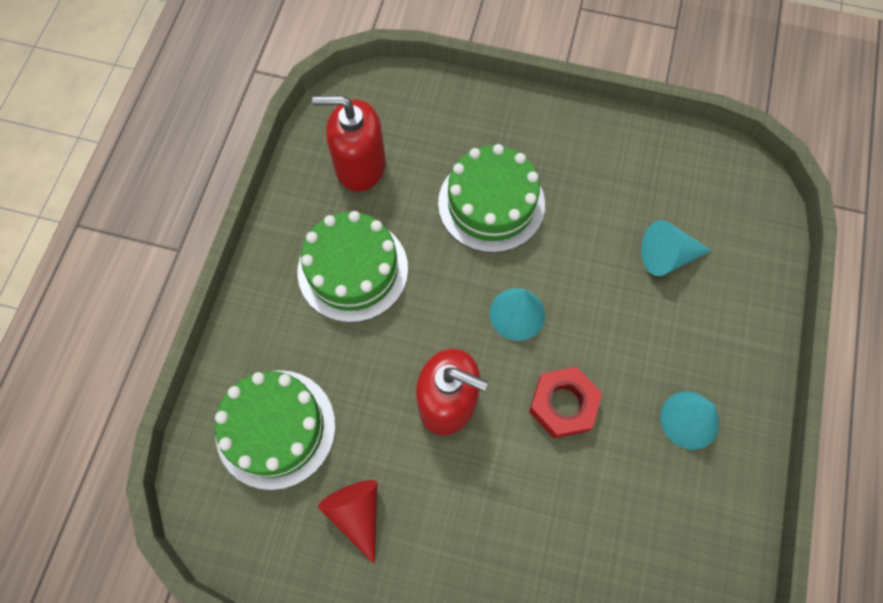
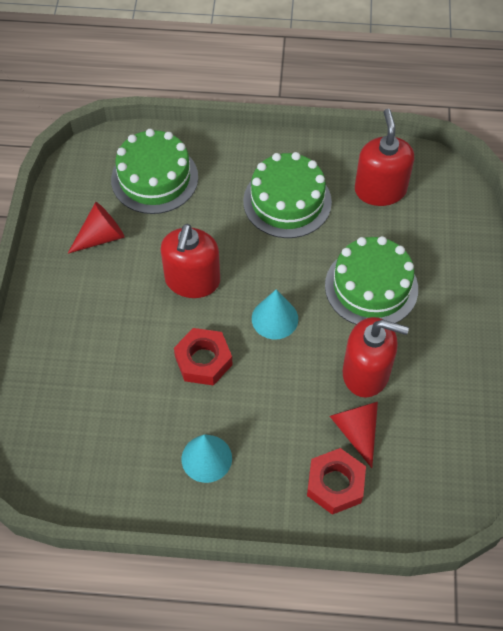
camera: 80 degrees right, 10 degrees down
turquoise cone [641,220,712,276] -> red cone [330,402,378,468]
none -> red nut [307,448,366,515]
none -> red soap dispenser [342,317,409,398]

